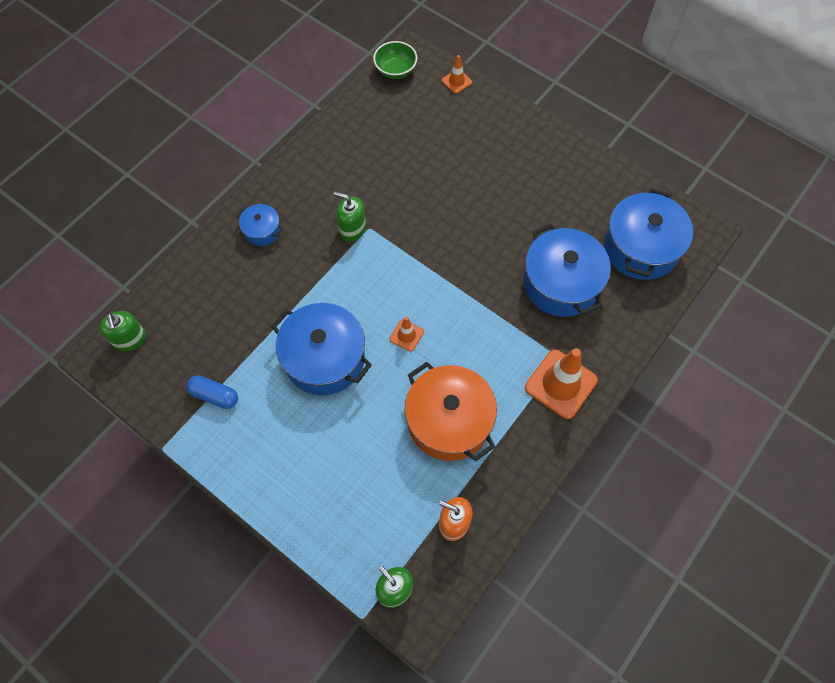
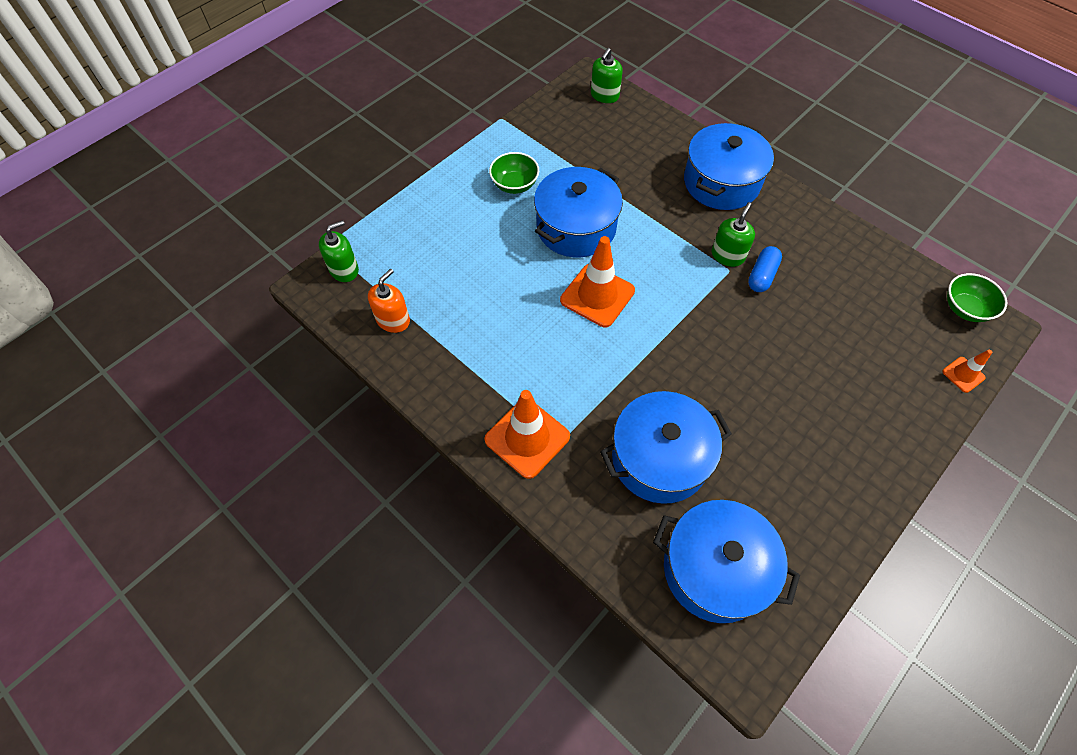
camera: 95 degrees right, 5 degrees down
green soap dispenser [100,311,146,352] -> green soap dispenser turned 45 degrees counterclockwise [591,48,623,103]
blue capsule [186,375,238,409] -> blue capsule moved to [748,246,782,292]
blue pot [236,204,283,246] -> blue pot [684,123,774,210], size x2.02
orange traffic cone [389,317,424,352] -> orange traffic cone [560,236,635,327], size x2.00
orange pot [405,362,497,461] -> none
none -> green bowl [489,152,539,194]

